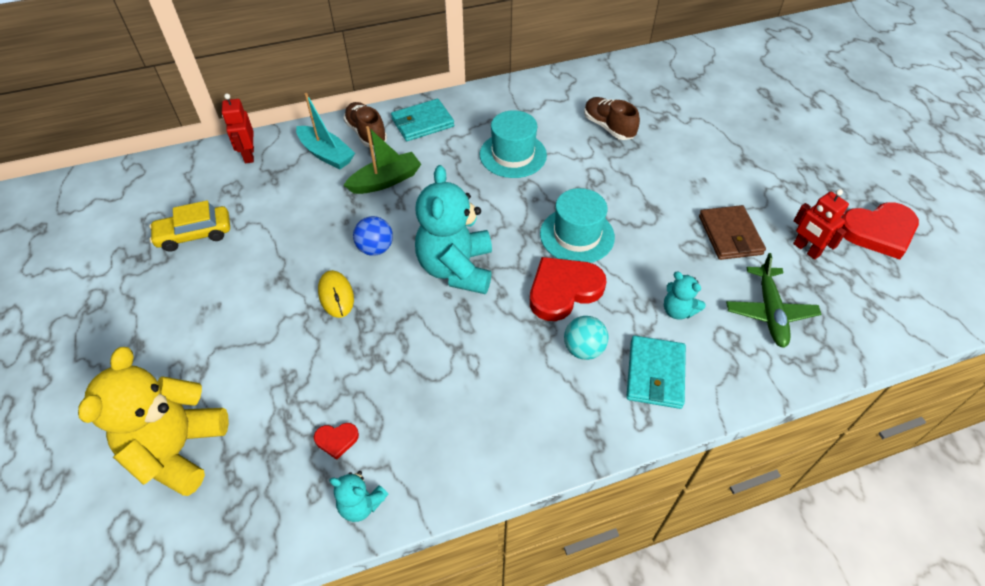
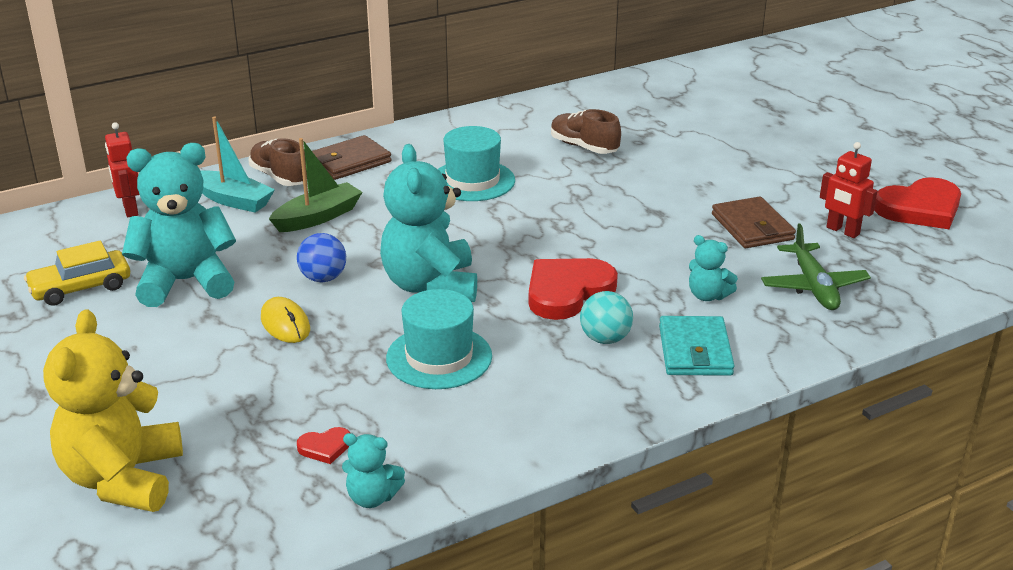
camera: 10 degrees left, 20 degrees down
turquoise wallet [391,99,454,141] -> brown wallet [312,135,392,180]
turquoise hat [540,188,615,263] -> turquoise hat moved to [386,289,492,389]
none -> turquoise teddy bear [122,143,236,307]

